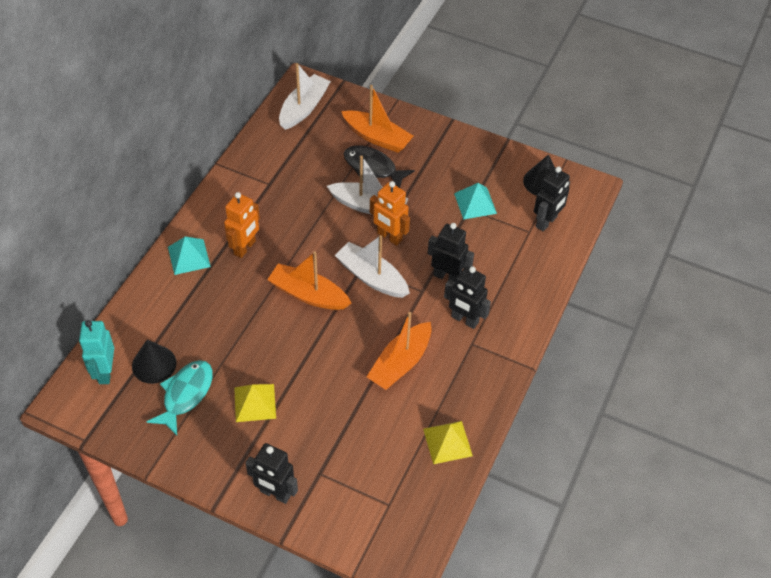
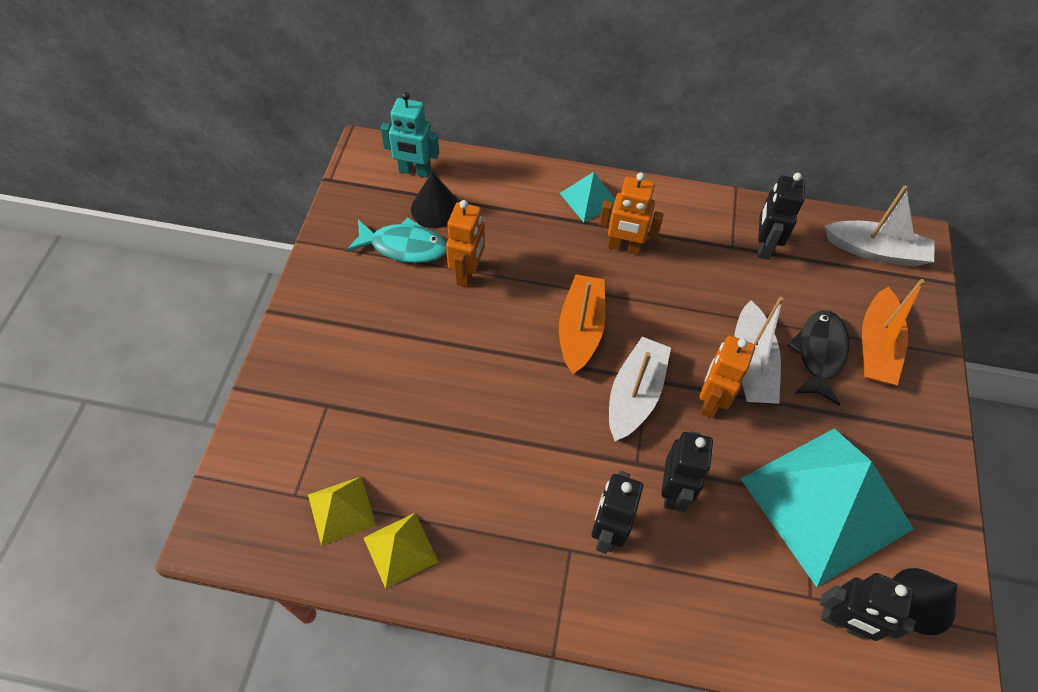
camera: 75 degrees right, 5 degrees up
turquoise robot [79,320,114,384] -> turquoise robot turned 150 degrees counterclockwise [380,92,439,178]
yellow pyramid [234,384,276,422] -> yellow pyramid moved to [308,476,376,546]
black robot [246,443,298,504] -> black robot moved to [757,173,805,260]
orange boat [367,312,431,390] -> none
turquoise pyramid [454,183,497,219] -> turquoise pyramid [740,429,914,587], size x2.24
none -> orange robot [446,200,485,288]

